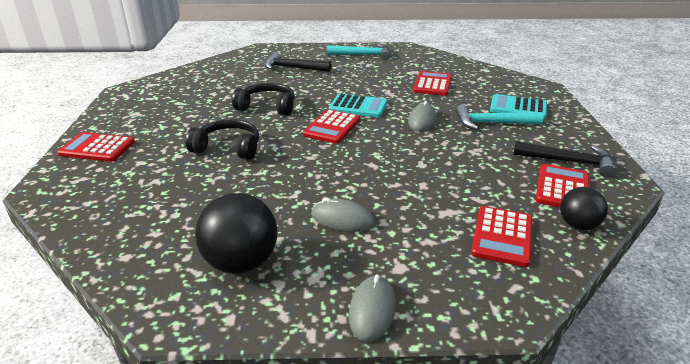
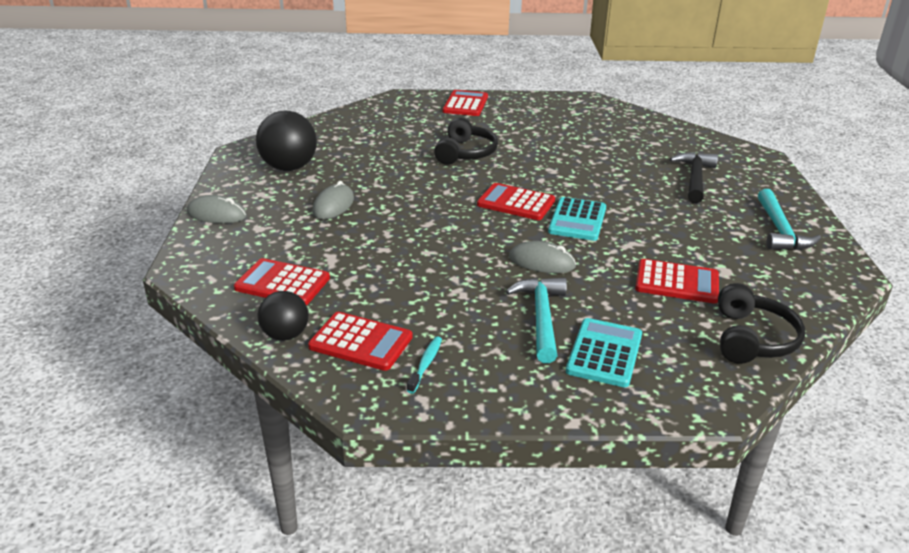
camera: 90 degrees right, 0 degrees up
black headphones [232,83,295,115] -> black headphones moved to [718,283,805,364]
black hammer [513,141,616,177] -> turquoise toothbrush [407,336,442,394]

